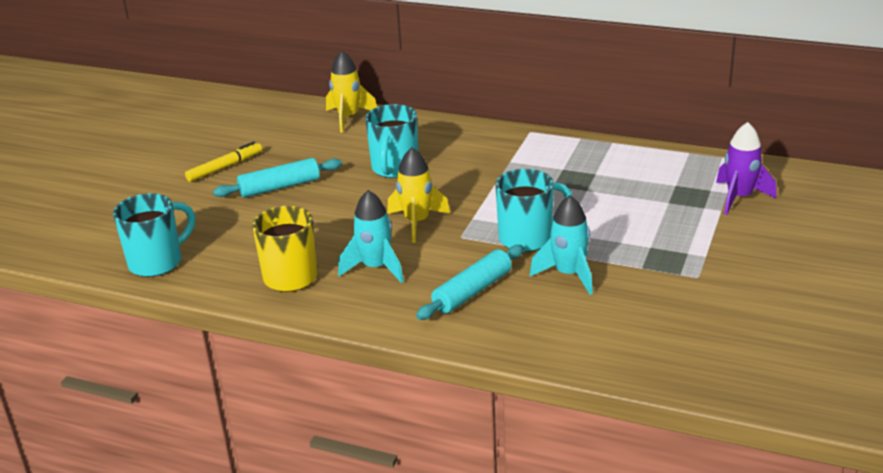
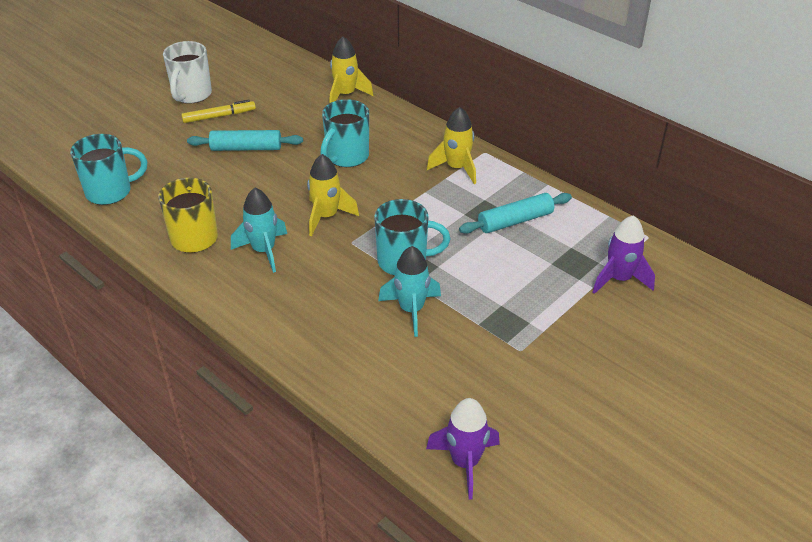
camera: 20 degrees right, 10 degrees up
turquoise rolling pin [416,245,524,320] -> turquoise rolling pin moved to [459,193,572,234]
none -> white mug [163,41,212,104]
none -> purple rocket [426,398,500,499]
none -> yellow rocket [427,107,476,184]

